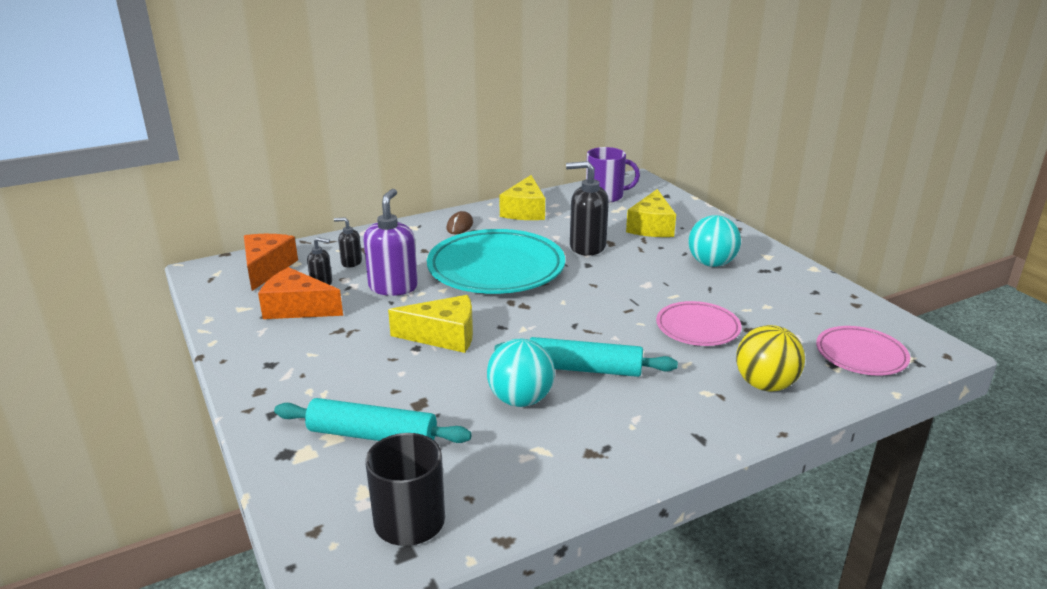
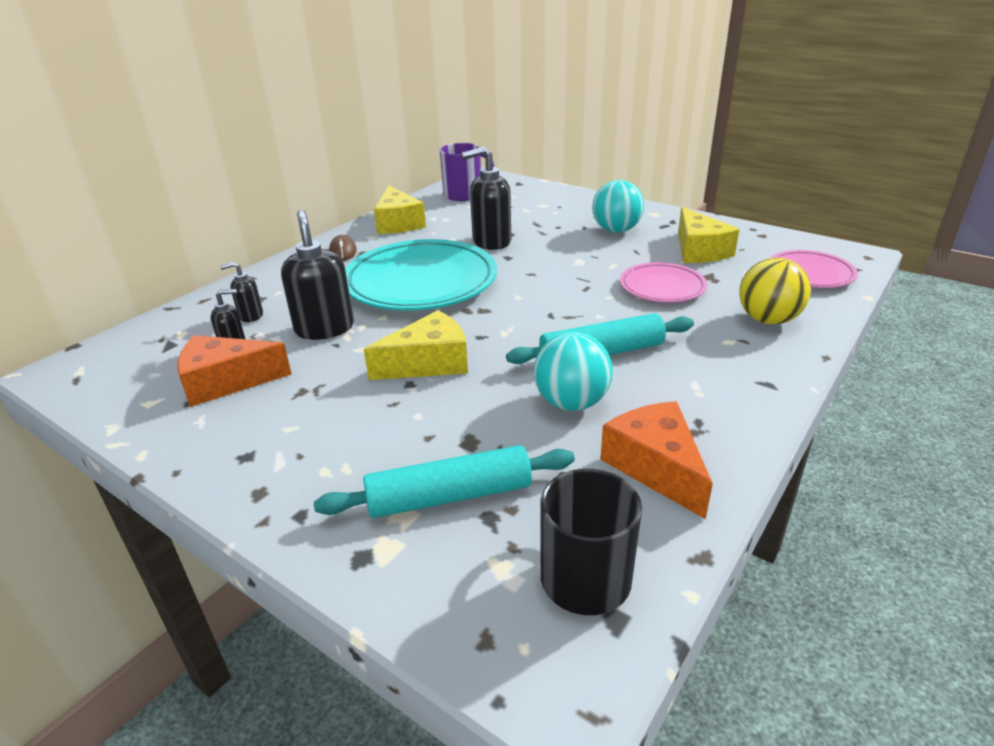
camera: 25 degrees left, 5 degrees up
orange cheese [244,234,298,291] -> orange cheese moved to [600,401,713,519]
purple soap dispenser [363,189,418,296] -> black soap dispenser [281,210,354,340]
yellow cheese [626,189,676,237] -> yellow cheese moved to [678,207,740,263]

